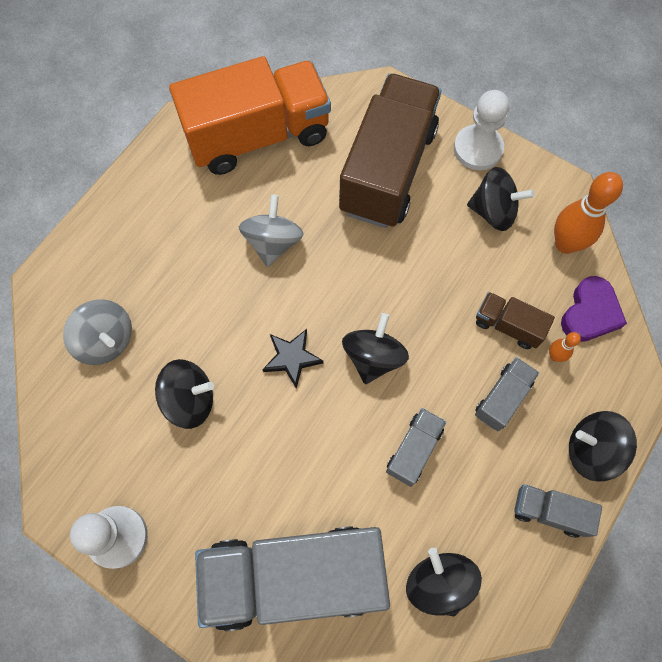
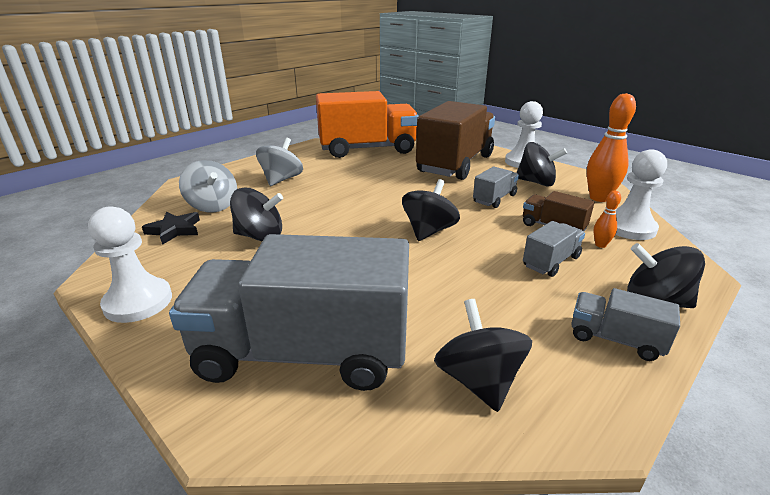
camera: 10 degrees right, 40 degrees down
grey spinning top [239,195,304,267] -> grey spinning top moved to [256,137,303,186]
black star [262,329,323,389] -> black star moved to [142,212,200,245]
grey truck [386,408,446,487] -> grey truck moved to [473,167,519,208]
purple heart [561,276,627,342] -> white pawn [615,149,667,240]

